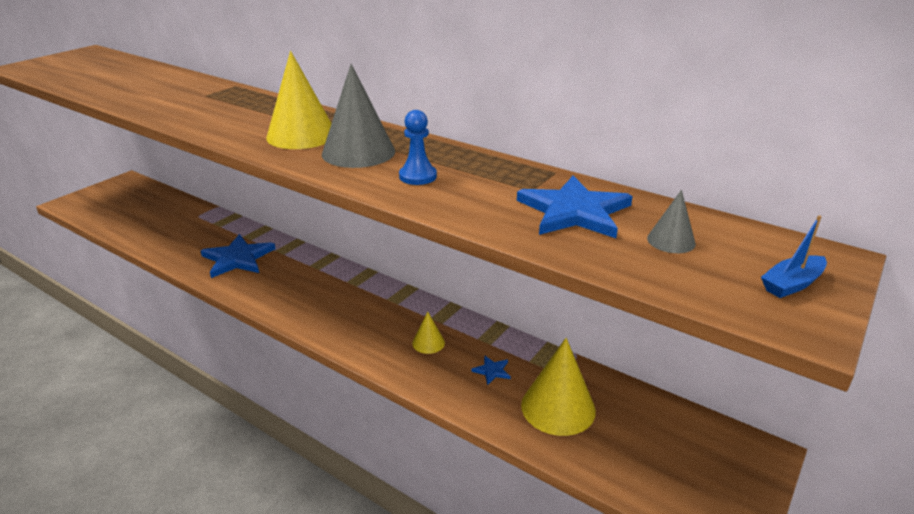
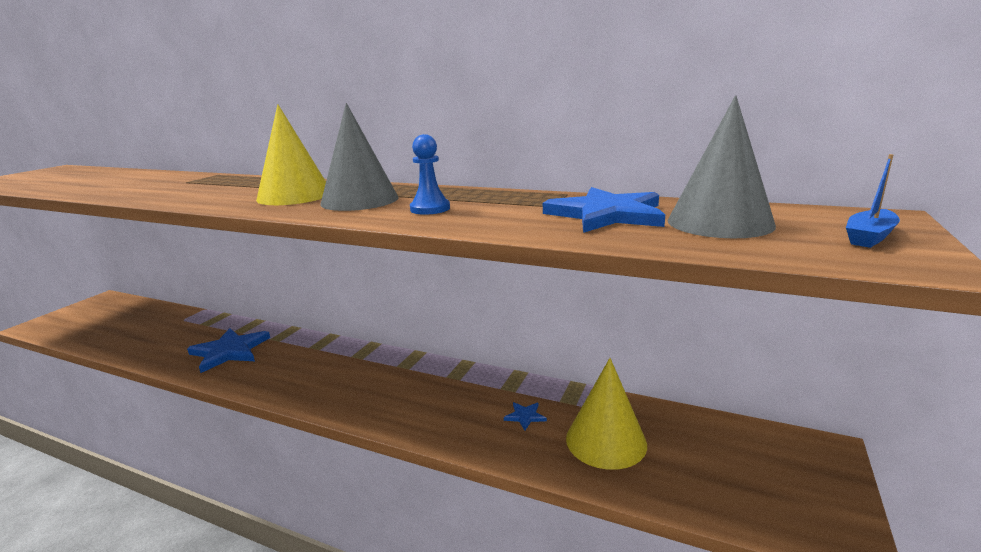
camera: 10 degrees left, 10 degrees down
yellow cone [412,311,445,354] -> none
grey cone [647,190,696,253] -> grey cone [668,95,776,238], size x2.01

